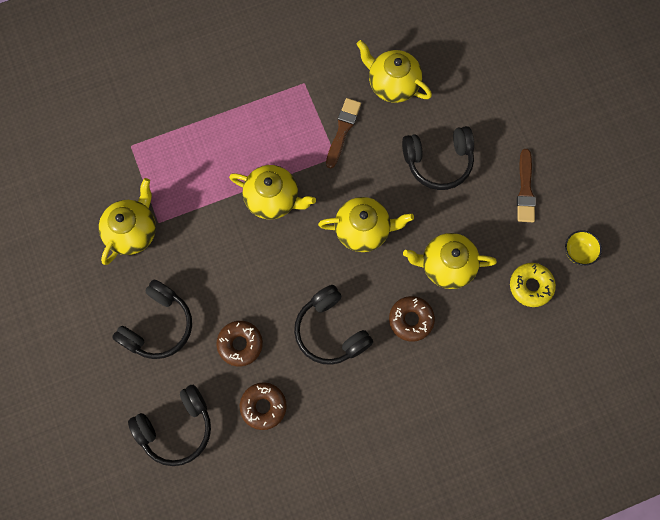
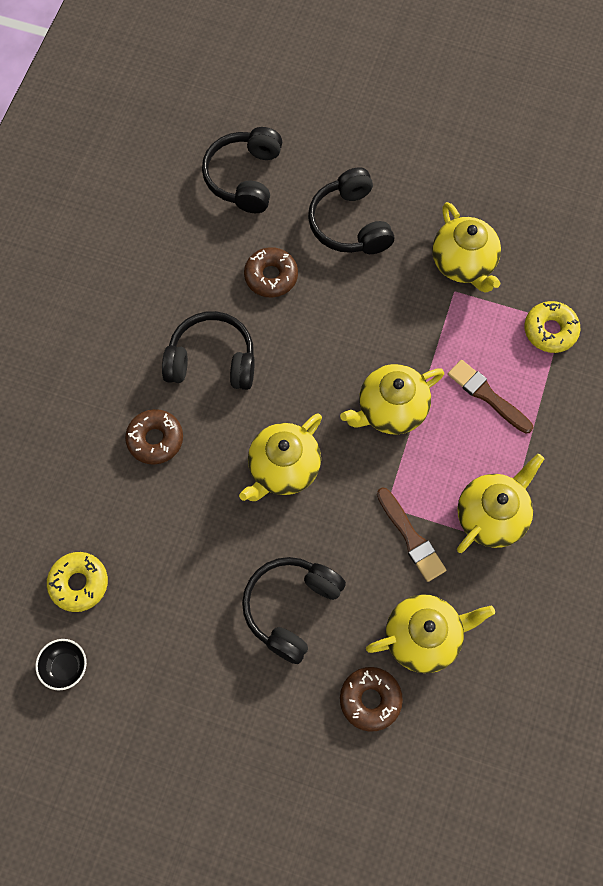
camera: 130 degrees right, 5 degrees down
brown donut [240,382,287,430] -> brown donut moved to [340,667,403,732]
yellow teapot [403,233,497,289] -> yellow teapot moved to [457,454,544,553]
brown brush [517,149,536,222] -> brown brush moved to [448,360,533,434]
yellow bowl [565,230,602,266] -> black bowl [35,639,87,691]
none -> yellow donut [524,301,580,353]

